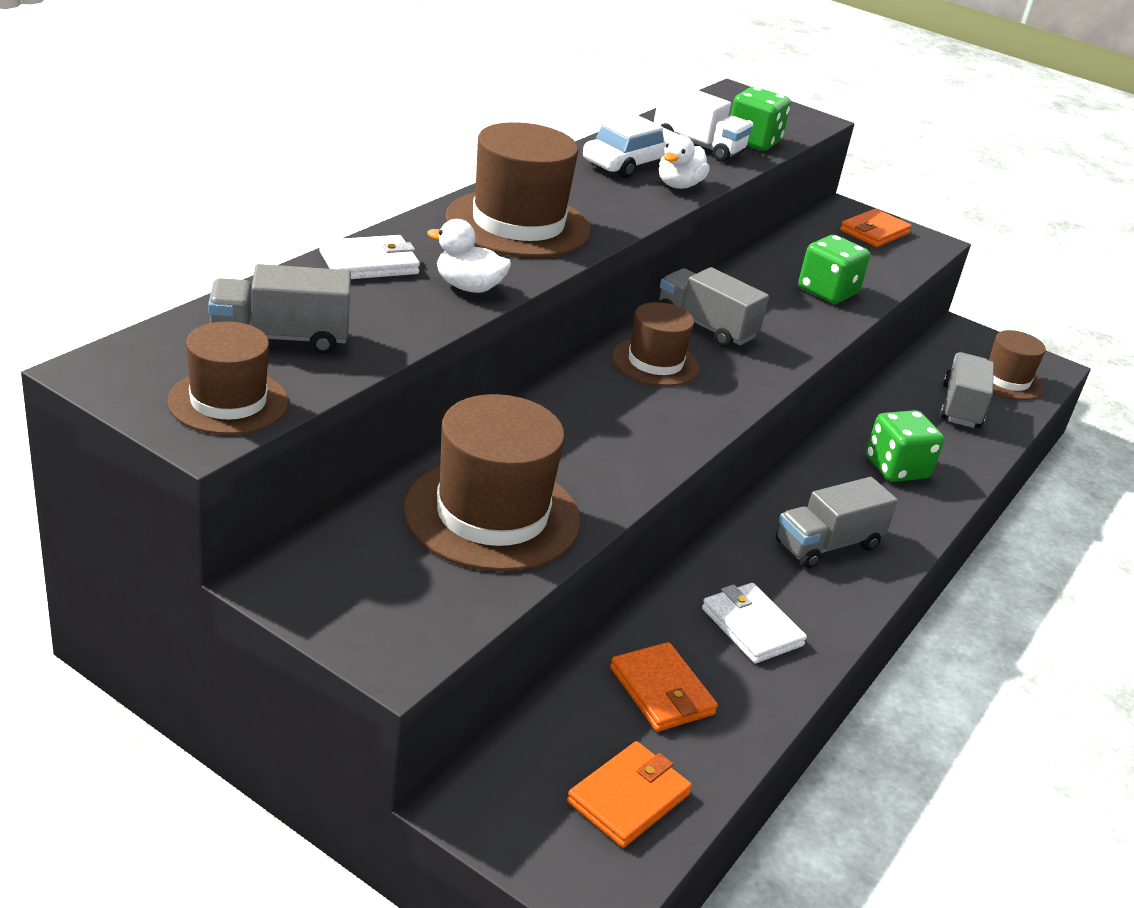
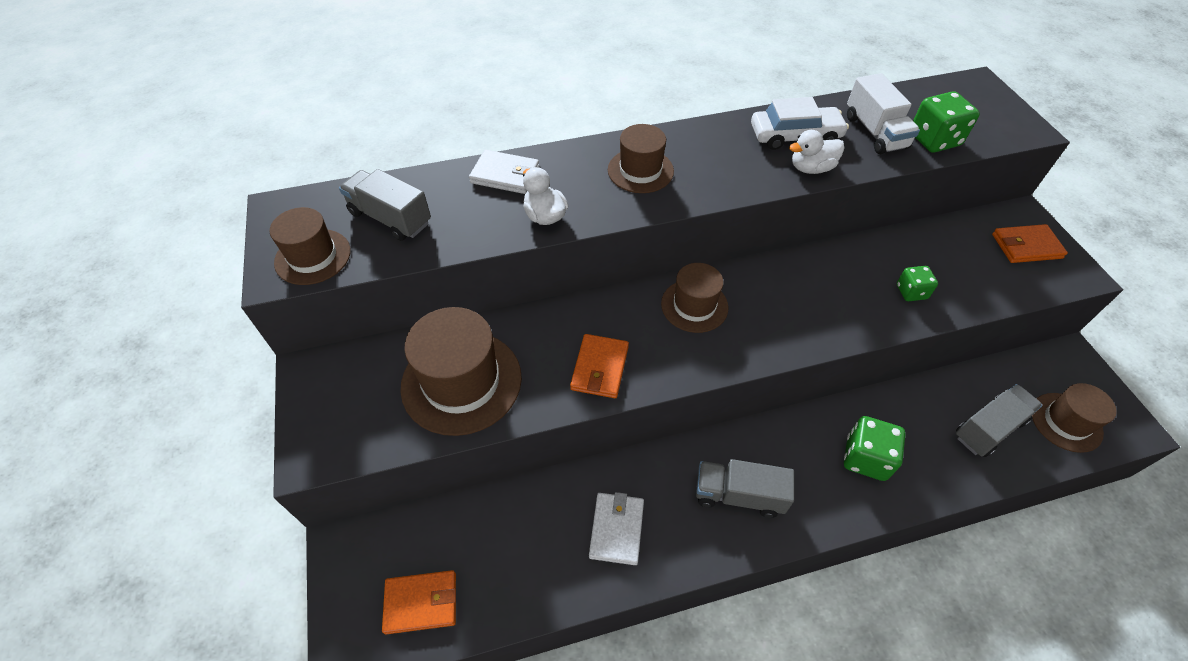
camera: 45 degrees right, 20 degrees up
brown hat [445,122,591,258] -> brown hat [608,124,674,193], size x0.61
orange wallet [610,642,718,732] -> orange wallet moved to [570,334,629,398]
grey truck [659,267,769,347] -> none
green dice [798,235,870,304] -> green dice [897,266,938,301], size x0.61

